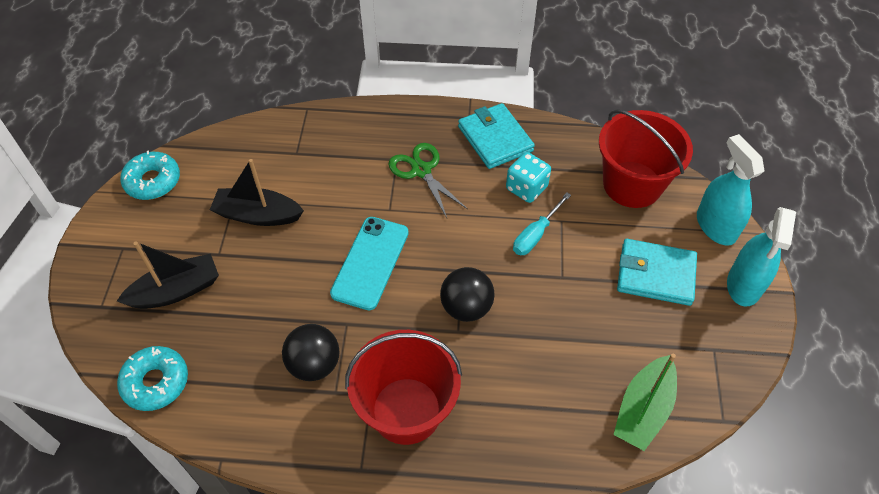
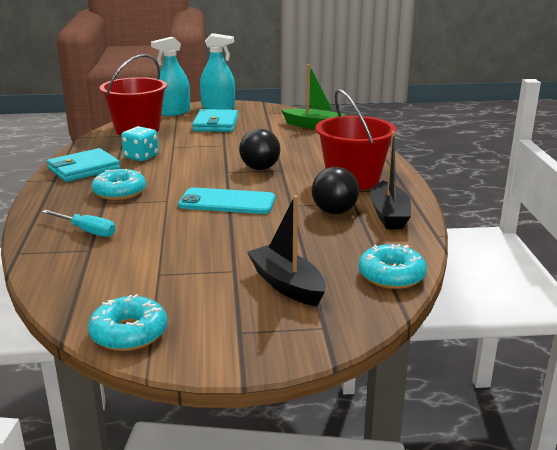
camera: 100 degrees left, 30 degrees down
black boat [210,159,304,226] -> black boat moved to [370,131,411,229]
green scissors [388,143,467,218] -> turquoise donut [92,169,146,200]
turquoise screwdriver [513,193,571,255] -> turquoise screwdriver moved to [42,210,116,237]

